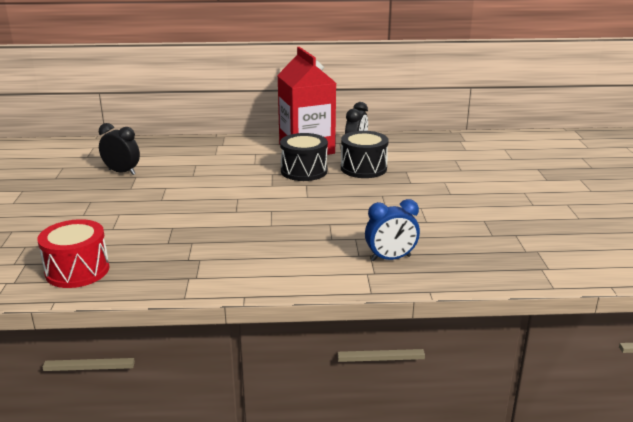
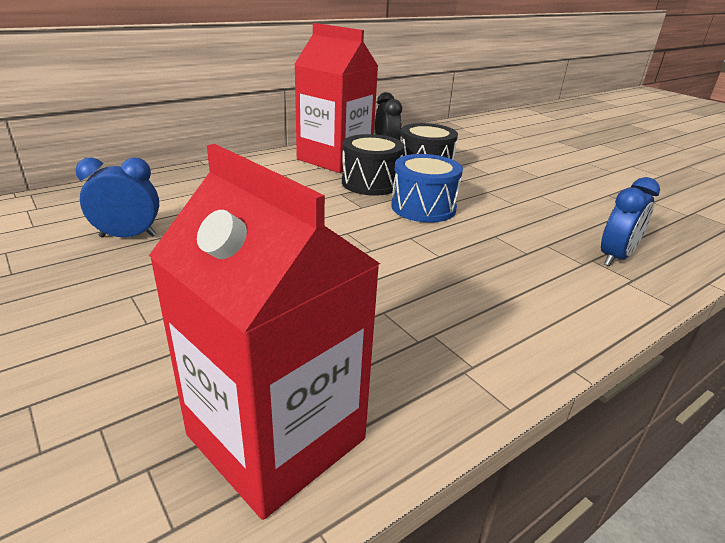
camera: 35 degrees left, 5 degrees up
red drum [37,219,109,288] -> red carton [149,144,380,520]
black clock [99,123,140,175] -> blue clock [75,158,159,238]
none -> blue drum [391,154,463,223]

